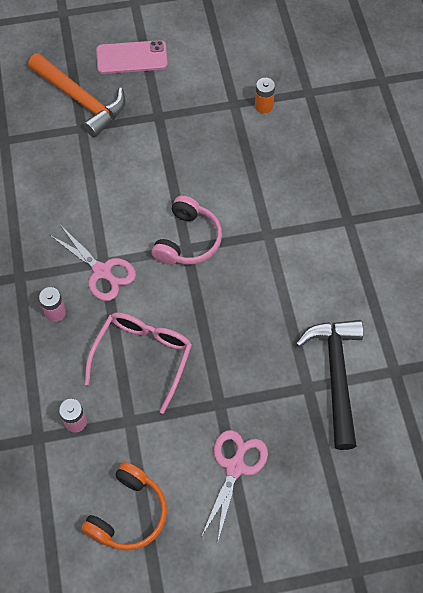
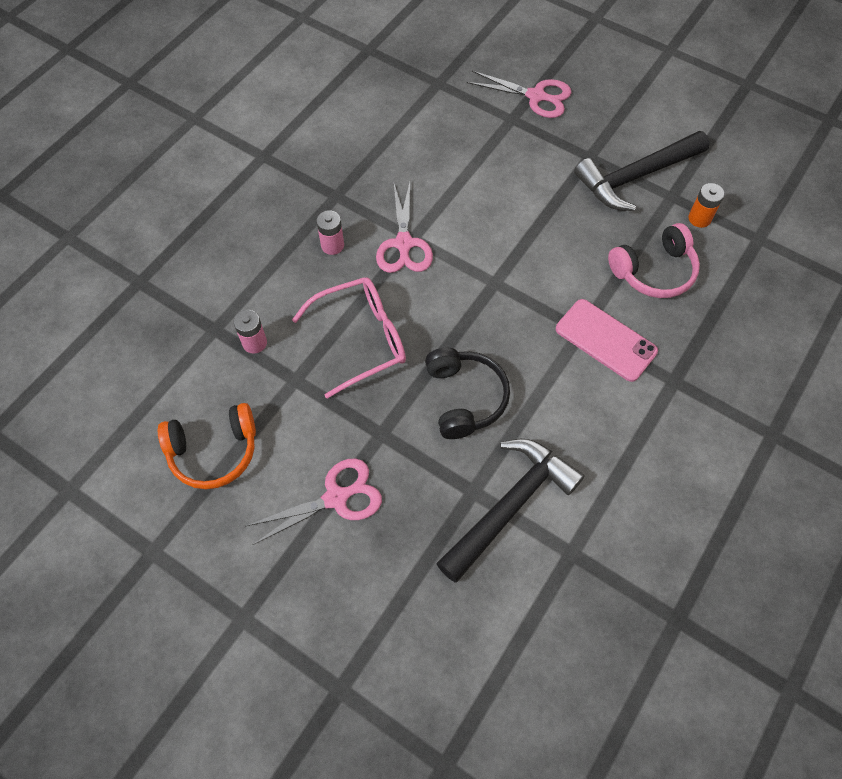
camera: 45 degrees right, 0 degrees up
orange hammer [28,53,125,138] -> pink scissors [467,71,571,118]
pink phone [96,40,168,74] -> pink phone moved to [556,299,658,382]
pink headphones [152,196,222,265] -> pink headphones moved to [608,223,700,298]
none -> black headphones [425,348,510,439]
none -> black hammer [574,131,710,211]

